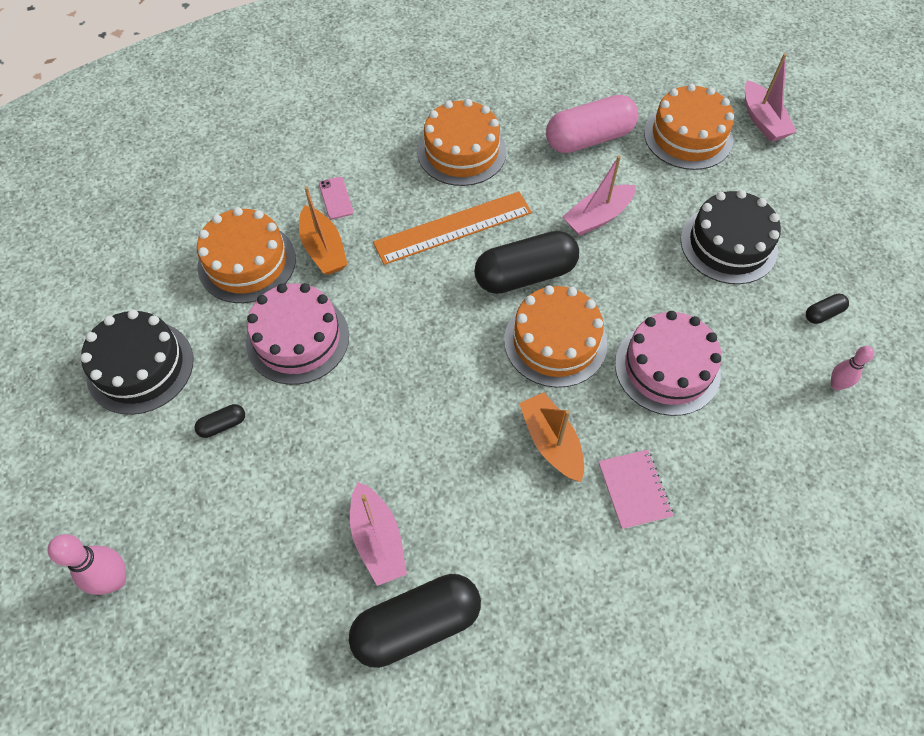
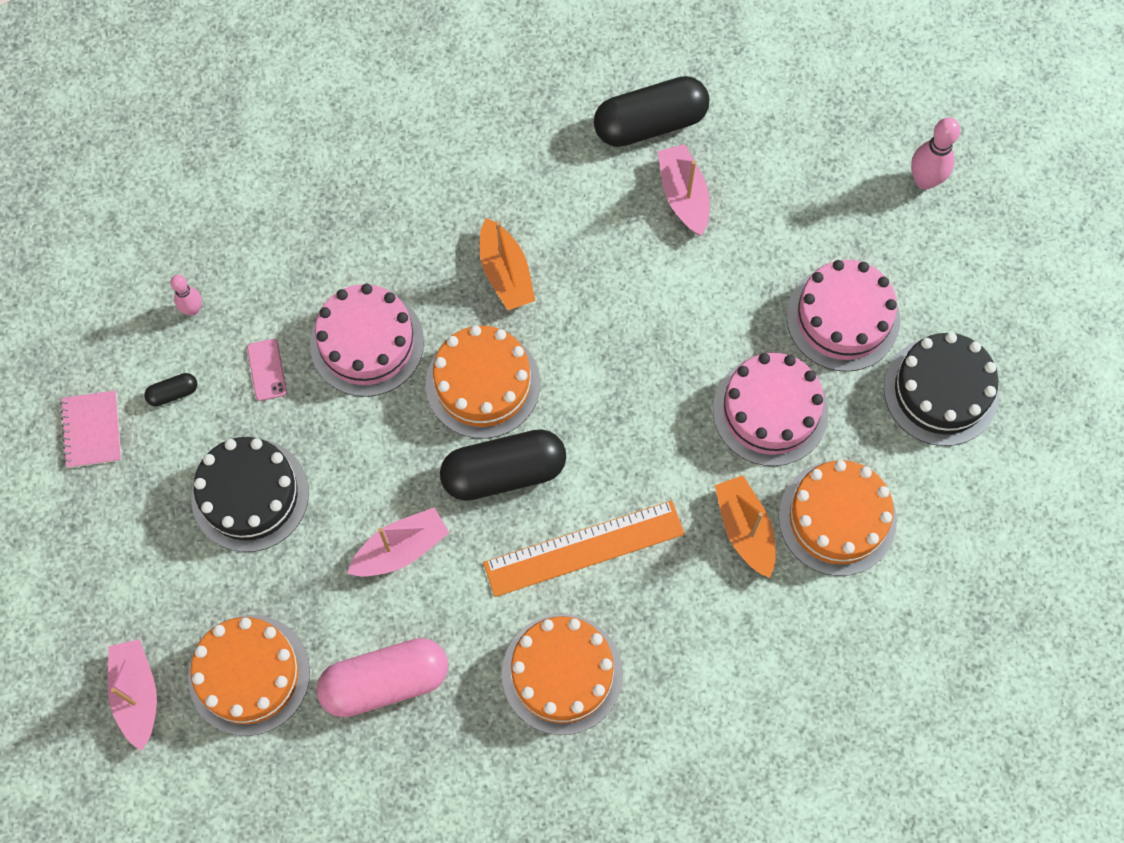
camera: 175 degrees left, 10 degrees up
black capsule [194,404,245,438] -> pink cake [787,260,900,372]
pink phone [319,177,353,219] -> pink phone moved to [247,339,287,401]
pink notebook [598,450,673,529] -> pink notebook moved to [60,390,121,468]

